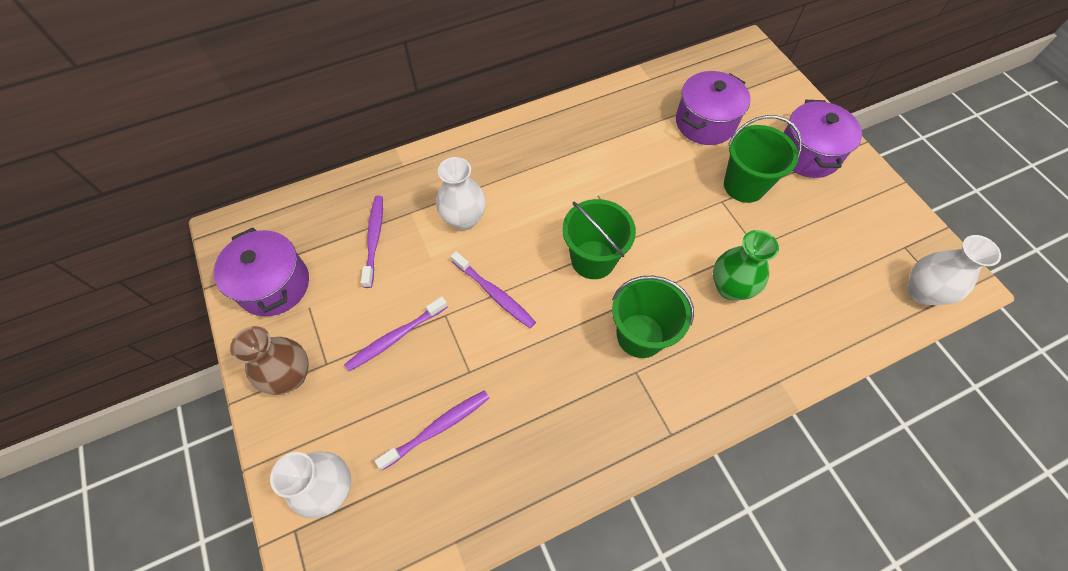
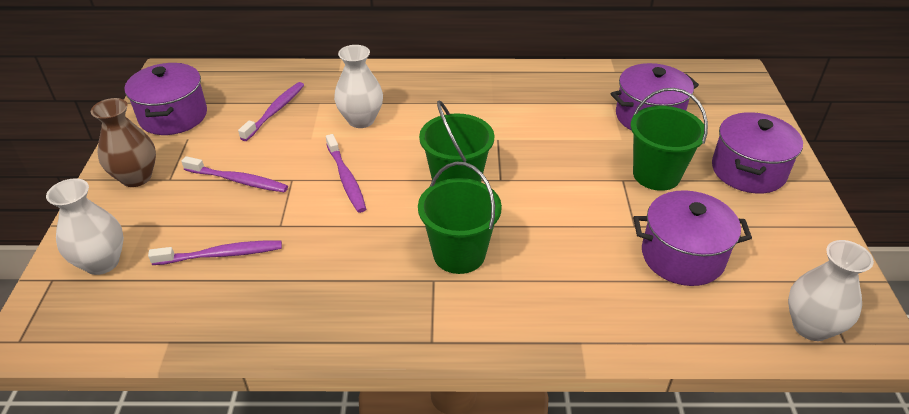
camera: 25 degrees right, 20 degrees down
purple toothbrush [344,297,448,371] -> purple toothbrush turned 150 degrees counterclockwise [181,156,288,193]
green vase [713,230,779,300] -> none
none -> purple pot [633,190,752,286]

